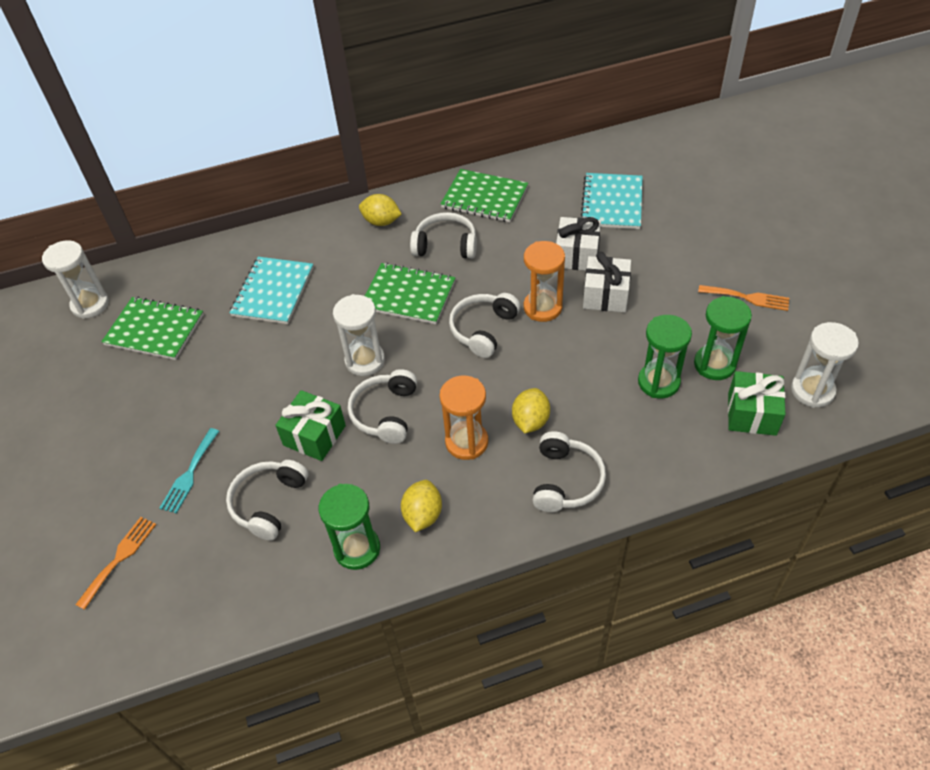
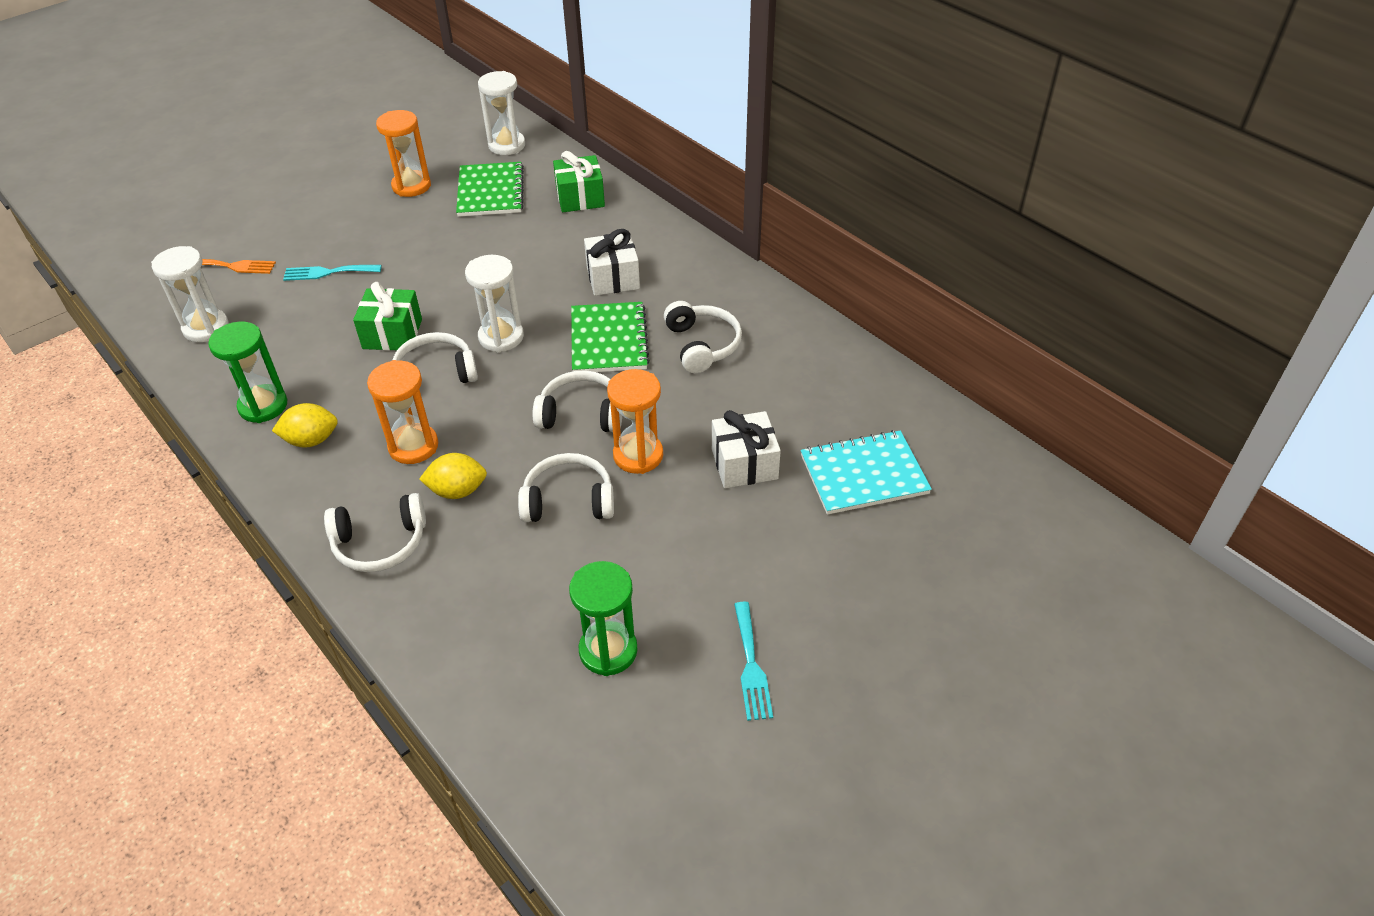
camera: 65 degrees right, 5 degrees down
white headphones [226,460,309,541] -> white headphones moved to [518,453,614,522]
turquoise notebook [230,257,314,324] -> none
yellow lemon [359,194,401,226] -> none
green notebook [441,169,528,222] -> none
white gift [583,252,631,312] -> white gift moved to [584,229,640,296]
green hourglass [638,315,692,398] -> none
orange fork [698,285,789,311] -> turquoise fork [734,602,773,721]
green gift [728,371,785,436] -> green gift moved to [553,151,605,212]
white hourglass [791,322,859,408] -> white hourglass moved to [151,246,229,342]
none -> orange hourglass [376,110,431,197]

